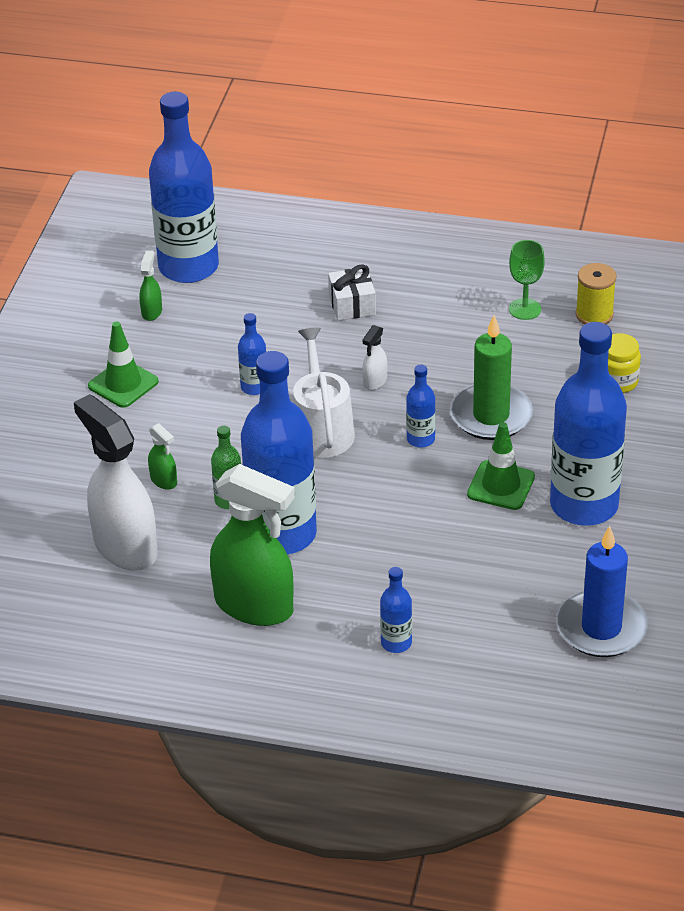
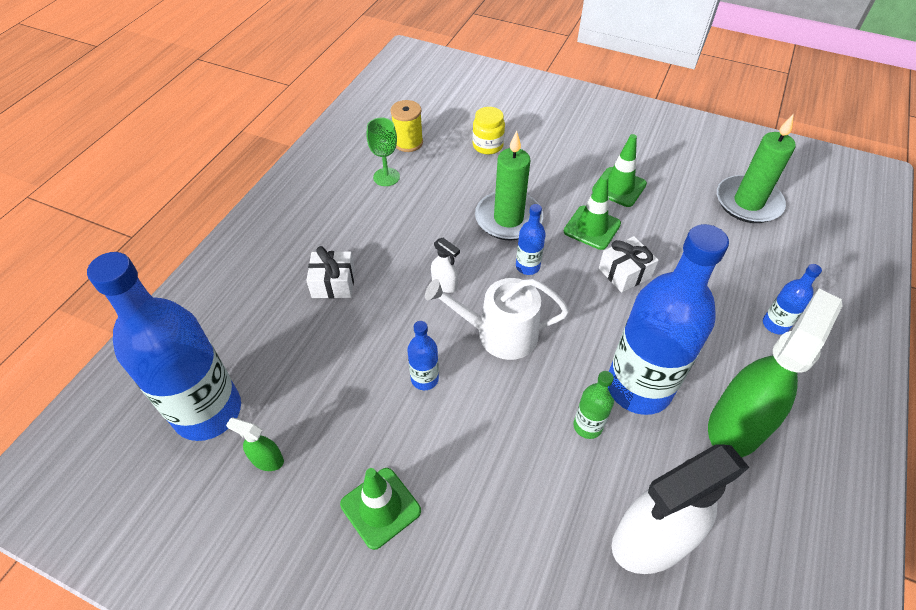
camera: 80 degrees left, 10 degrees up
green spray bottle [148,423,177,490] -> none
blue bottle [550,322,627,526] -> green traffic cone [592,134,647,207]
blue candle [556,526,648,657] -> green candle [717,114,796,223]
none -> white gift [599,236,659,293]

